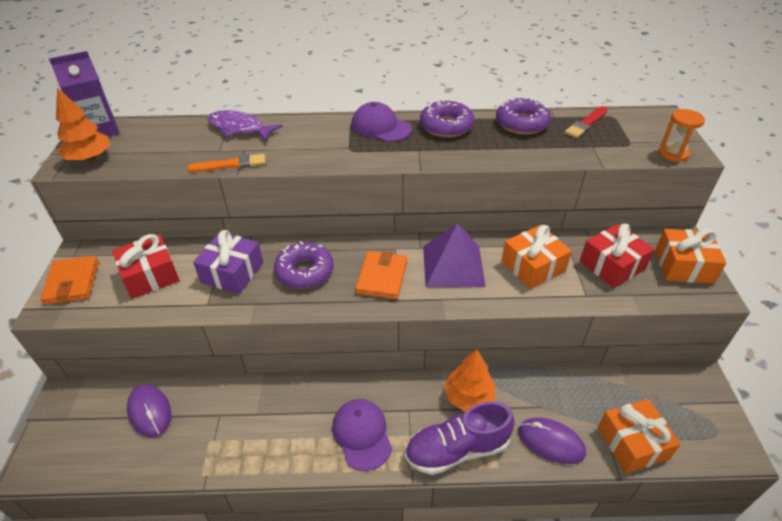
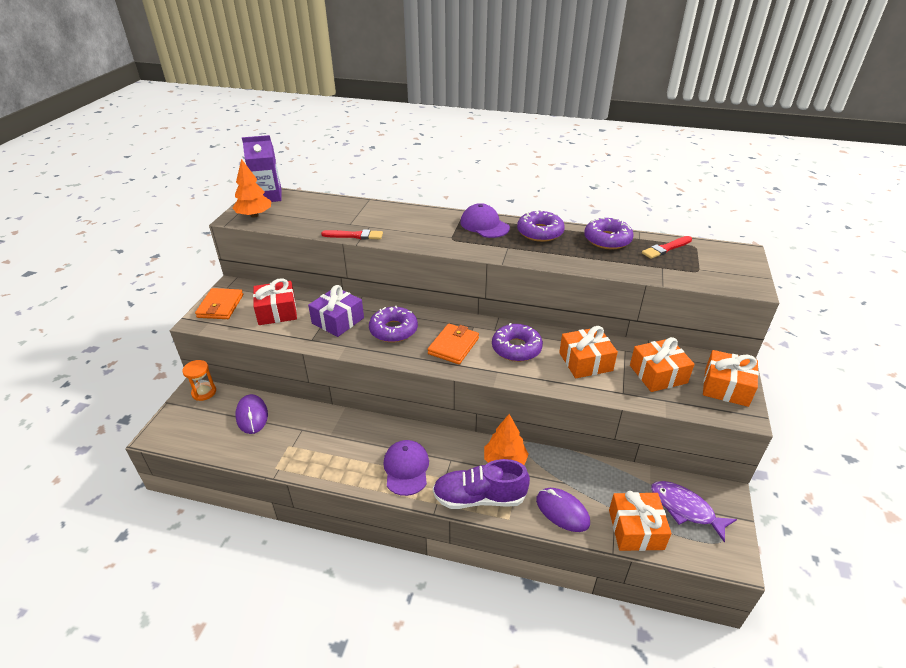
camera: 15 degrees right, 5 degrees down
orange brush [187,154,266,172] -> red brush [321,229,383,240]
purple fish [207,110,283,141] -> purple fish moved to [651,481,737,542]
purple pyramid [423,223,486,287] -> purple donut [492,323,543,362]
red gift [580,224,655,288] -> orange gift [630,337,695,392]
orange hourglass [659,109,705,162] -> orange hourglass moved to [182,360,216,401]

